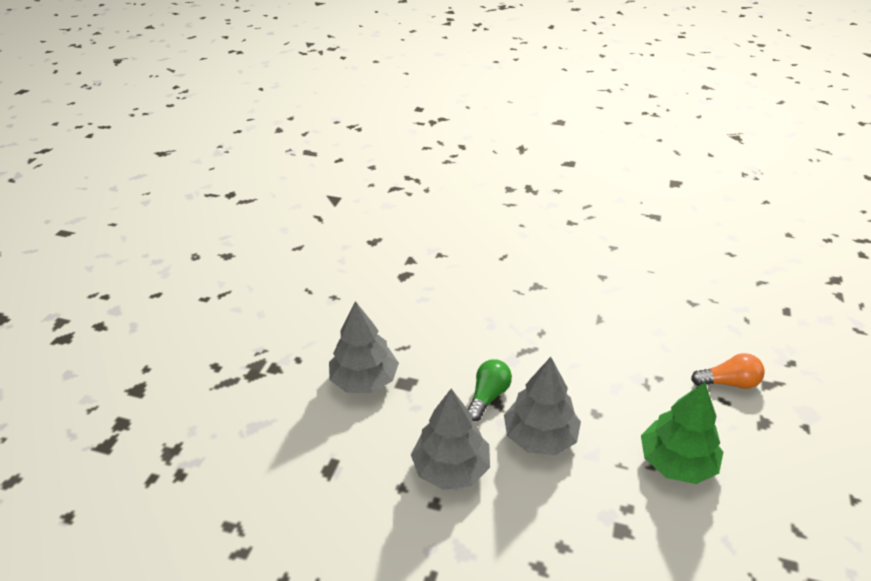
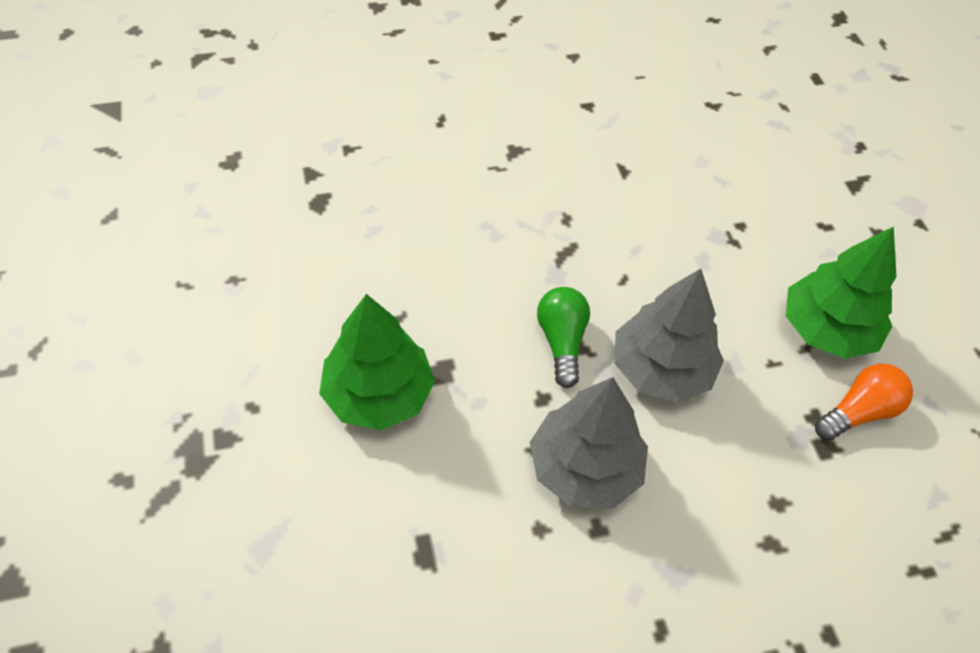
camera: 35 degrees left, 15 degrees up
grey tree [329,301,399,393] -> green tree [319,294,435,430]
orange light bulb [691,353,765,389] -> orange light bulb moved to [815,364,913,441]

